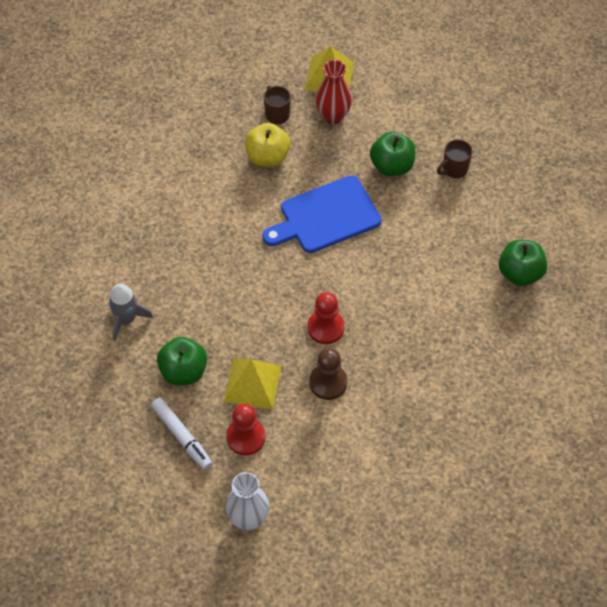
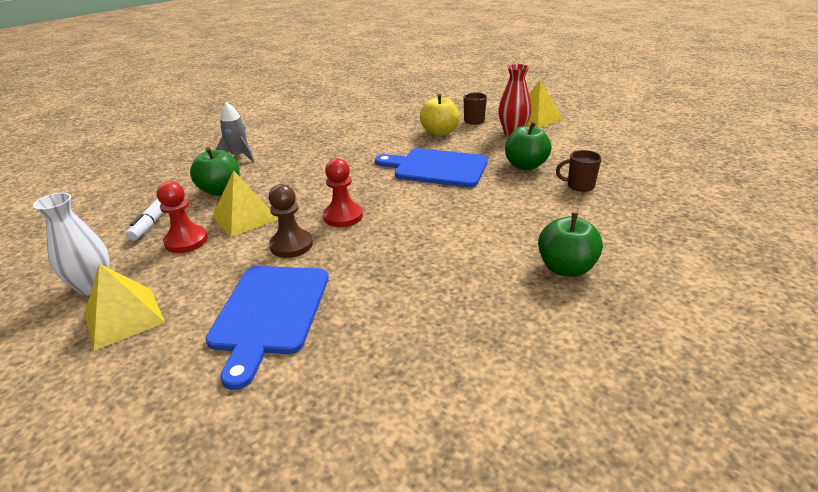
camera: 45 degrees right, 25 degrees down
none -> yellow pyramid [84,264,165,351]
none -> blue cutting board [206,266,329,390]

